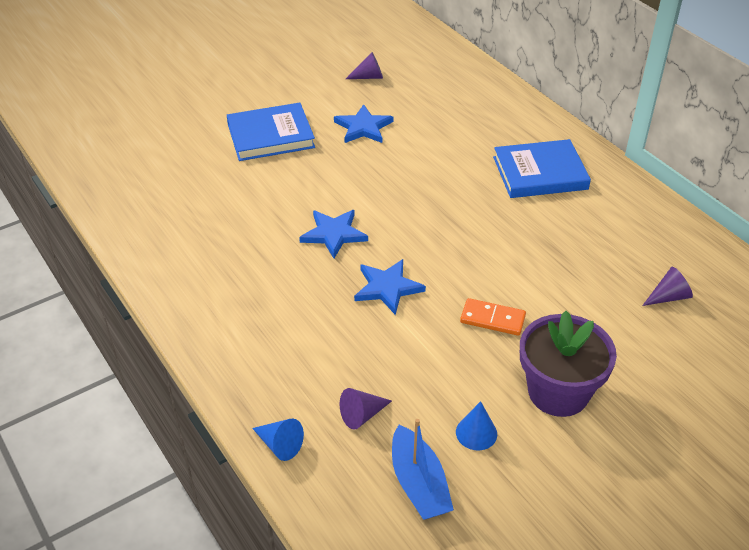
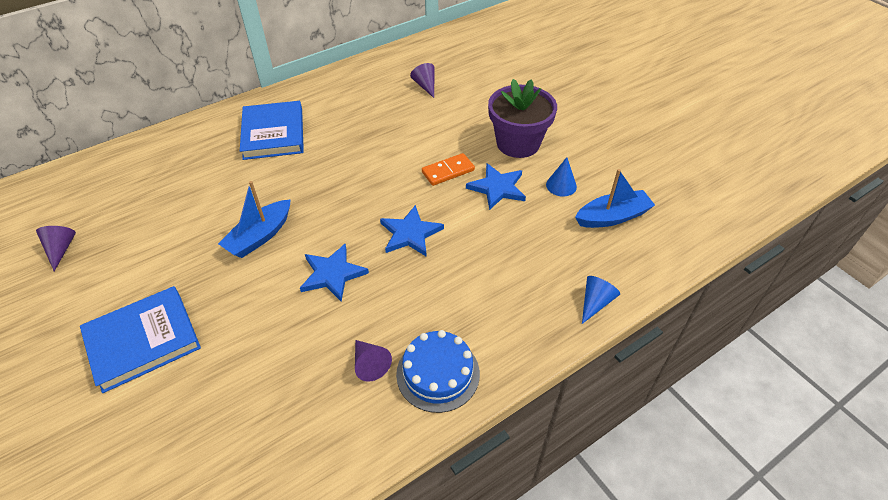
camera: 90 degrees left, 5 degrees up
blue book [227,103,315,161] -> blue book turned 75 degrees clockwise [80,286,201,393]
blue star [334,104,393,143] -> blue star moved to [466,163,526,210]
purple cone [340,388,392,430] -> purple cone moved to [355,340,392,382]
orange domino [460,298,526,336] -> orange domino turned 45 degrees clockwise [422,153,475,186]
none -> blue boat [218,181,291,258]
none -> blue cake [396,330,480,413]

